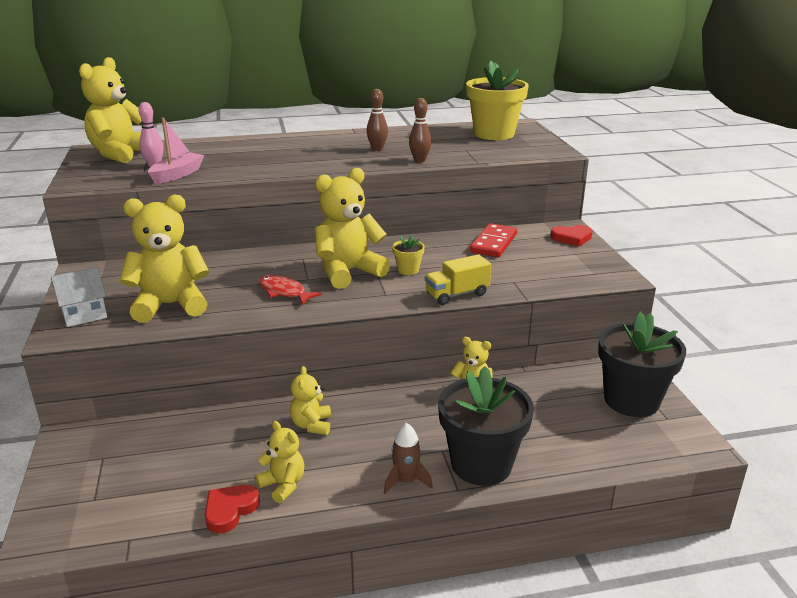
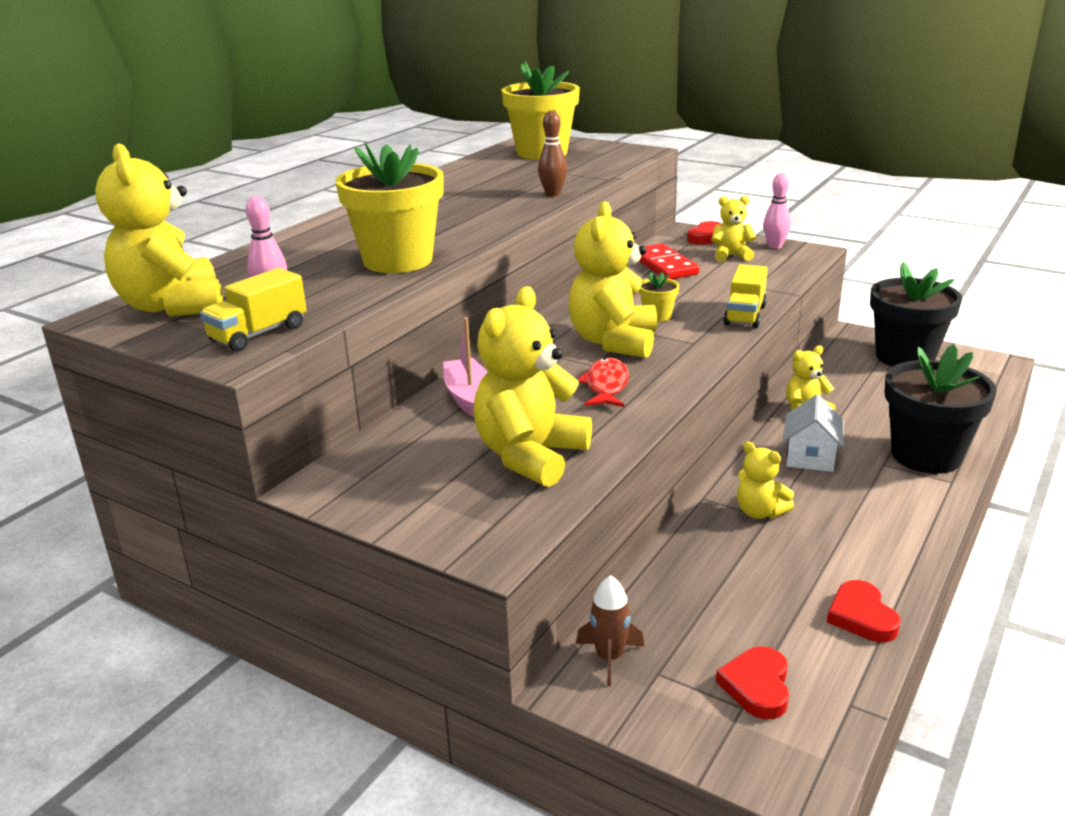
camera: 45 degrees left, 0 degrees up
white house [51,267,107,327] -> white house moved to [783,394,844,472]
pink boat [148,118,204,184] -> pink boat moved to [443,317,487,417]
yellow teddy bear [255,421,304,503] -> yellow teddy bear moved to [711,196,757,262]
red fish [259,275,322,305] -> red fish turned 105 degrees clockwise [577,357,629,407]
brown bowling pin [366,89,388,151] -> none
brown rocket [384,423,433,494] -> brown rocket moved to [576,575,644,686]
none -> yellow truck [200,268,307,352]
none -> yellow flower pot [335,143,444,273]
none -> red heart [716,646,789,719]
none -> pink bowling pin [763,173,791,249]

